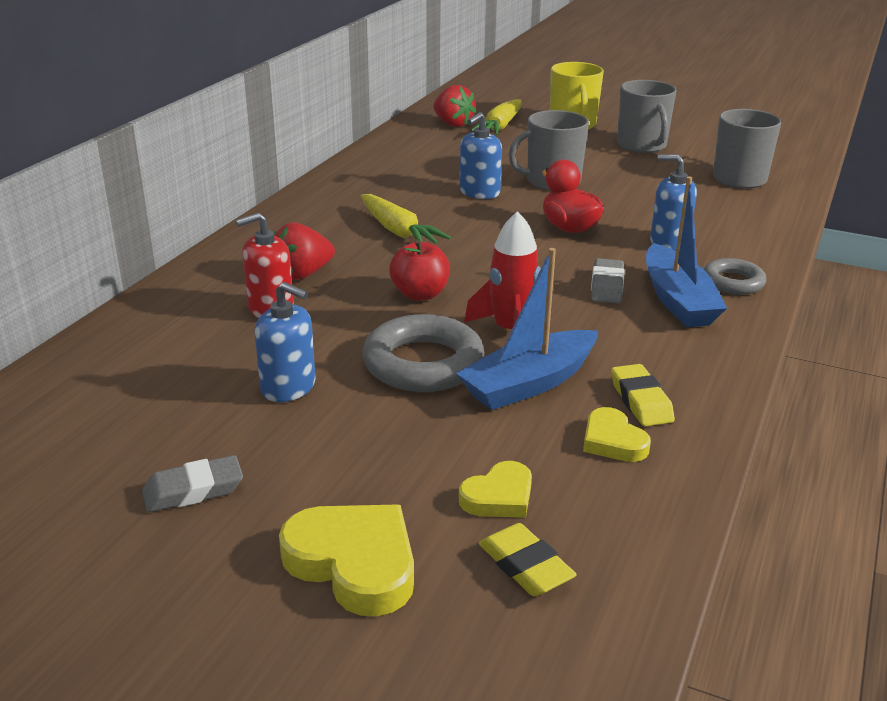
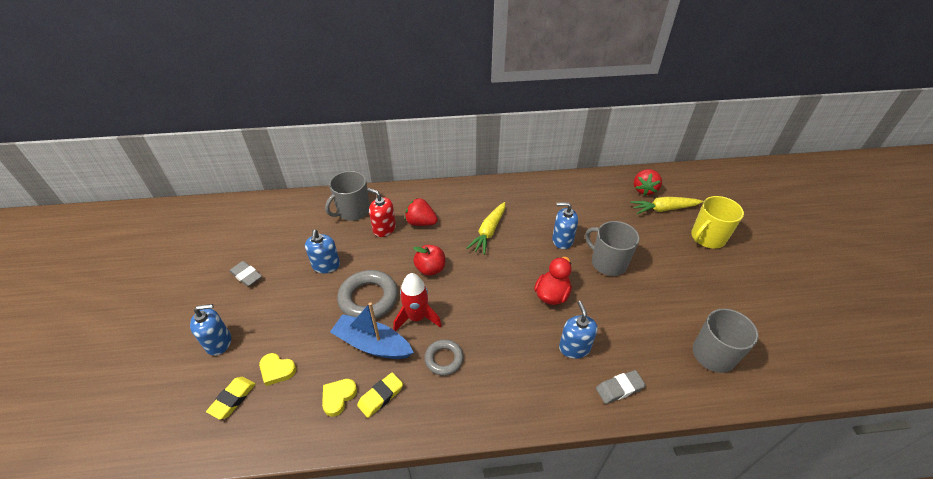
camera: 60 degrees right, 15 degrees up
yellow heart [279,505,414,616] -> blue soap dispenser [190,304,231,356]
grey eraser [591,258,625,304] -> grey eraser moved to [596,370,646,404]
grey mug [617,80,677,153] -> grey mug moved to [325,171,370,221]
blue boat [646,176,727,327] -> none
grey ring [703,258,766,295] -> grey ring moved to [424,339,464,376]

